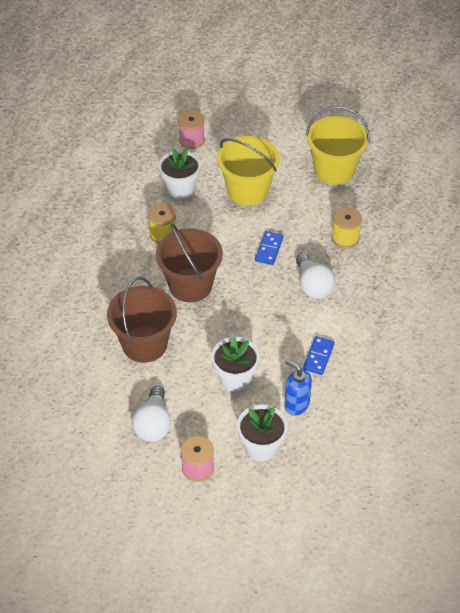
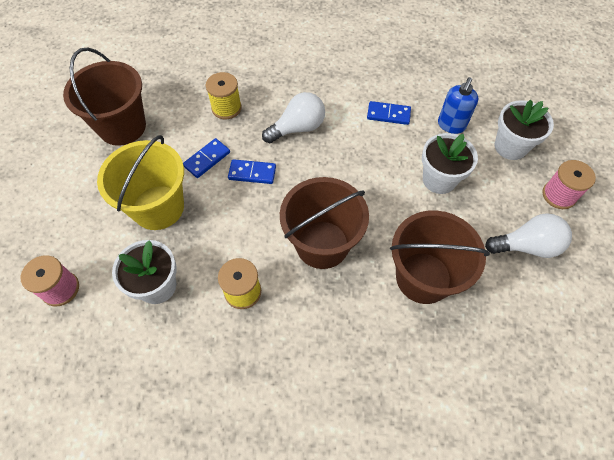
camera: 100 degrees left, 10 degrees up
yellow bucket [306,106,370,185] -> brown bucket [63,48,146,146]
none -> blue domino [183,138,230,178]

